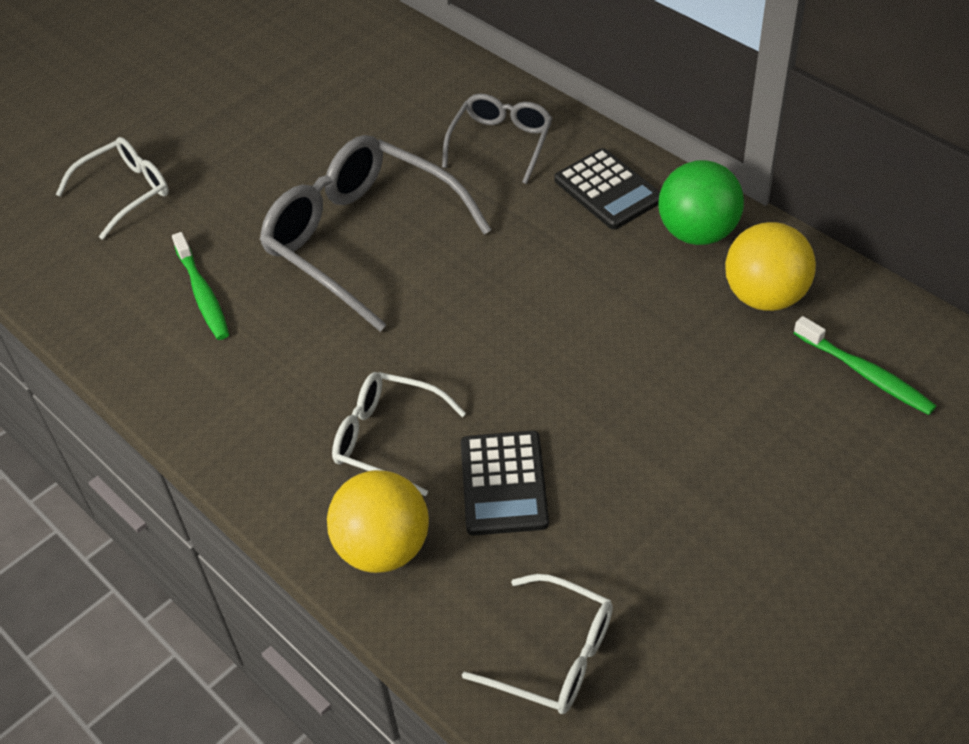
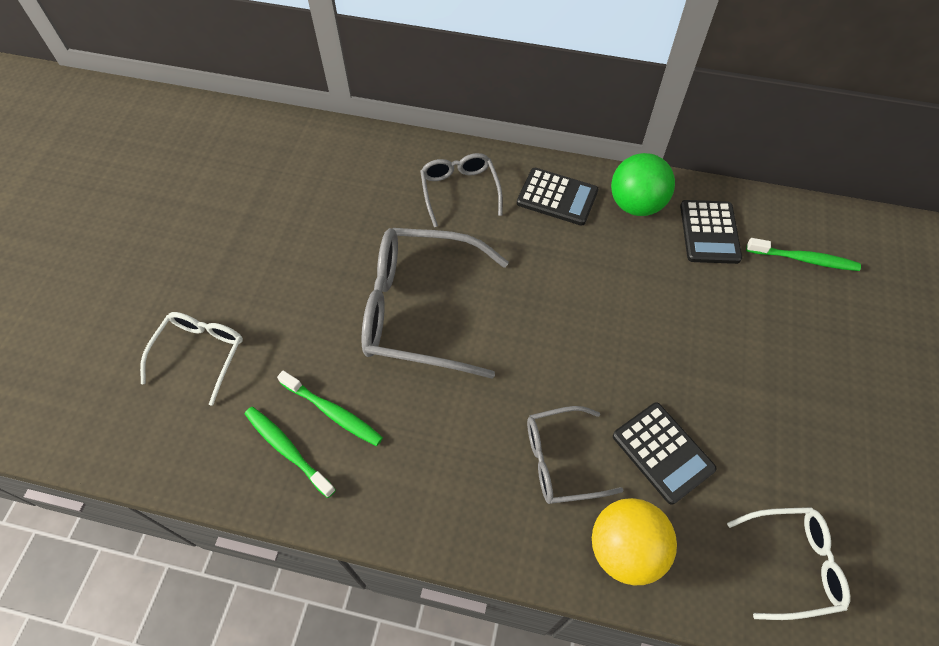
camera: 35 degrees left, 10 degrees up
white glasses [332,372,466,496] -> grey glasses [527,406,624,504]
yellow ball [725,222,816,311] -> black calculator [680,200,742,264]
none -> green toothbrush [245,407,336,498]

